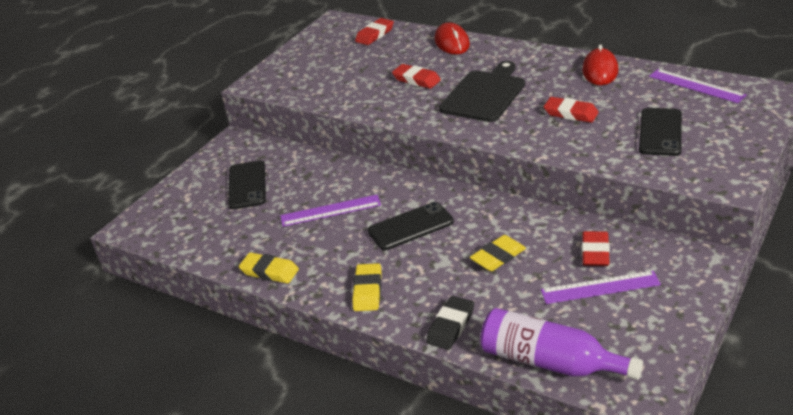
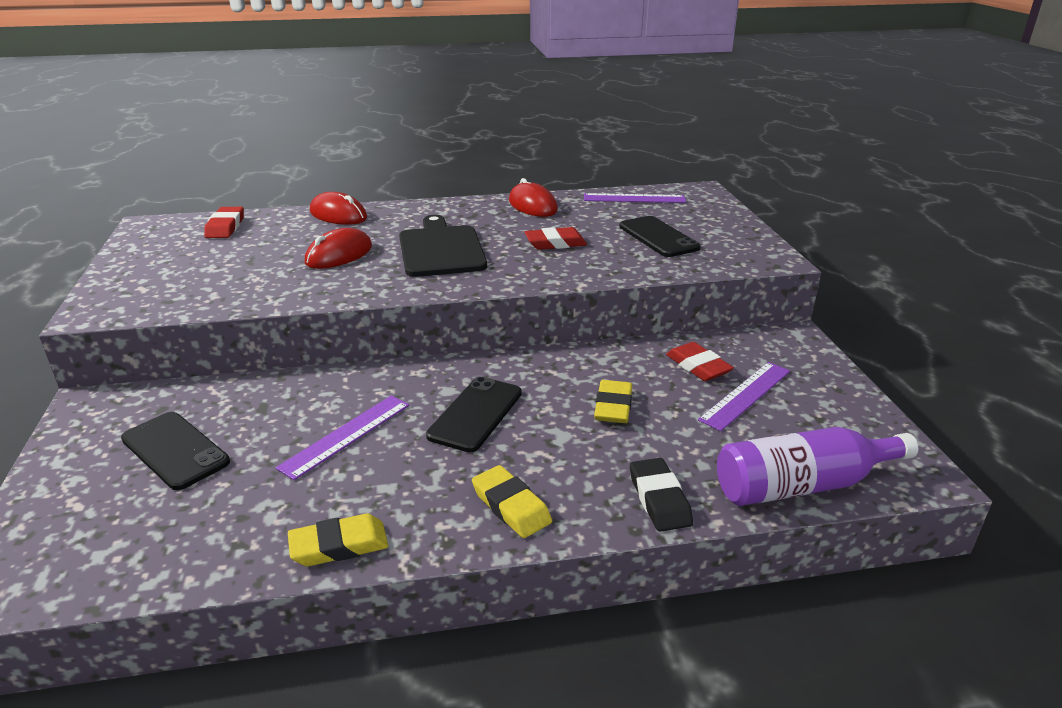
camera: 45 degrees left, 5 degrees down
red eraser [392,64,441,89] -> red mouse [305,228,372,269]

